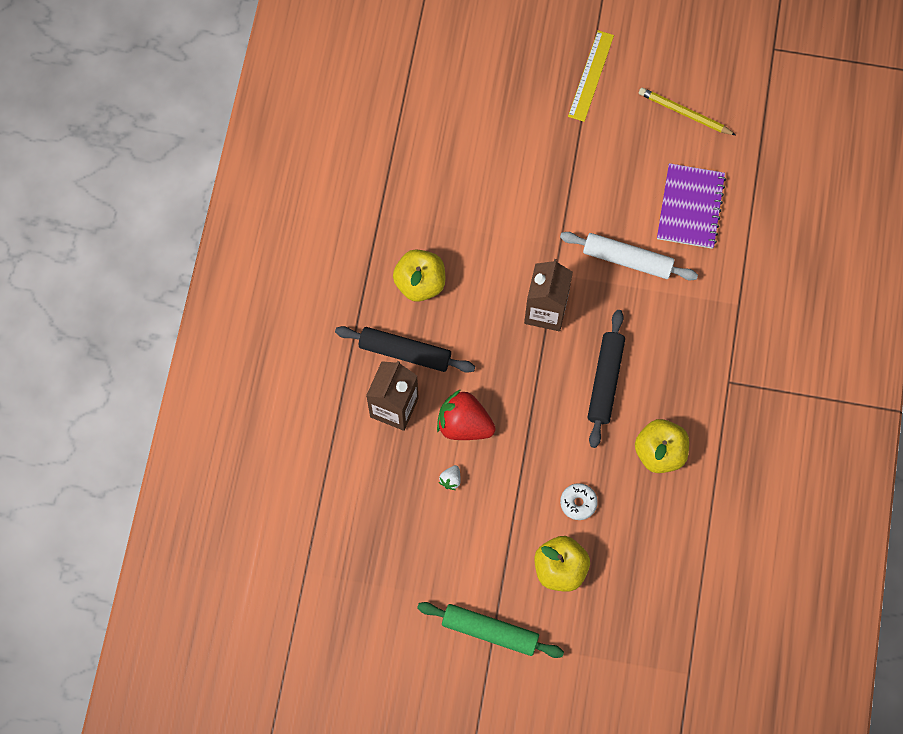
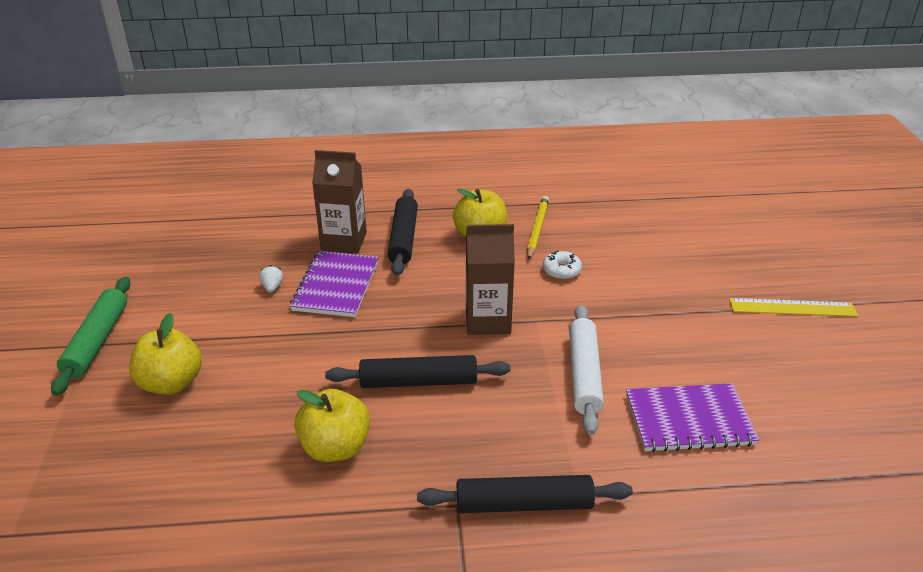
camera: 75 degrees right, 35 degrees down
red strawberry [437,389,496,440] -> purple notebook [290,251,379,317]
white strawberry [439,465,461,490] -> white strawberry turned 75 degrees clockwise [259,265,283,292]
white donut [560,483,598,520] -> white donut moved to [543,251,582,280]
yellow pencil [639,87,736,135] -> yellow pencil moved to [527,196,549,260]
none -> black rolling pin [417,475,633,513]

